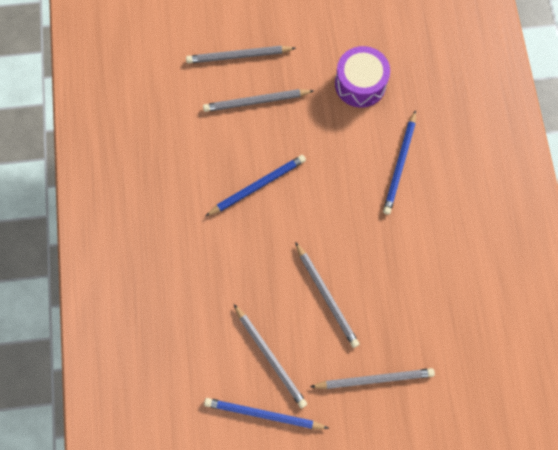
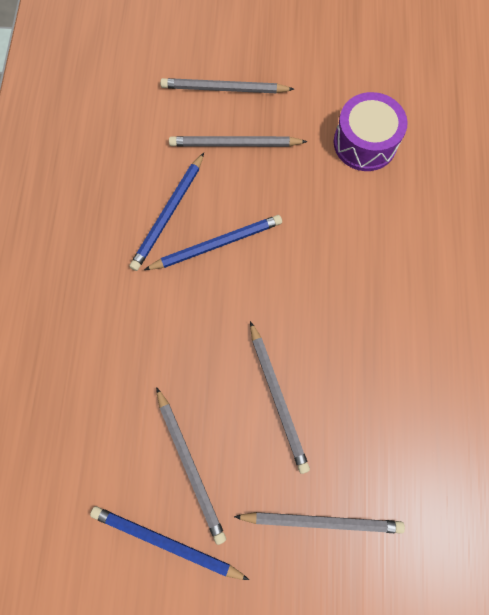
camera: 10 degrees right, 0 degrees up
blue pencil [383,110,416,214] -> blue pencil moved to [129,153,204,271]

